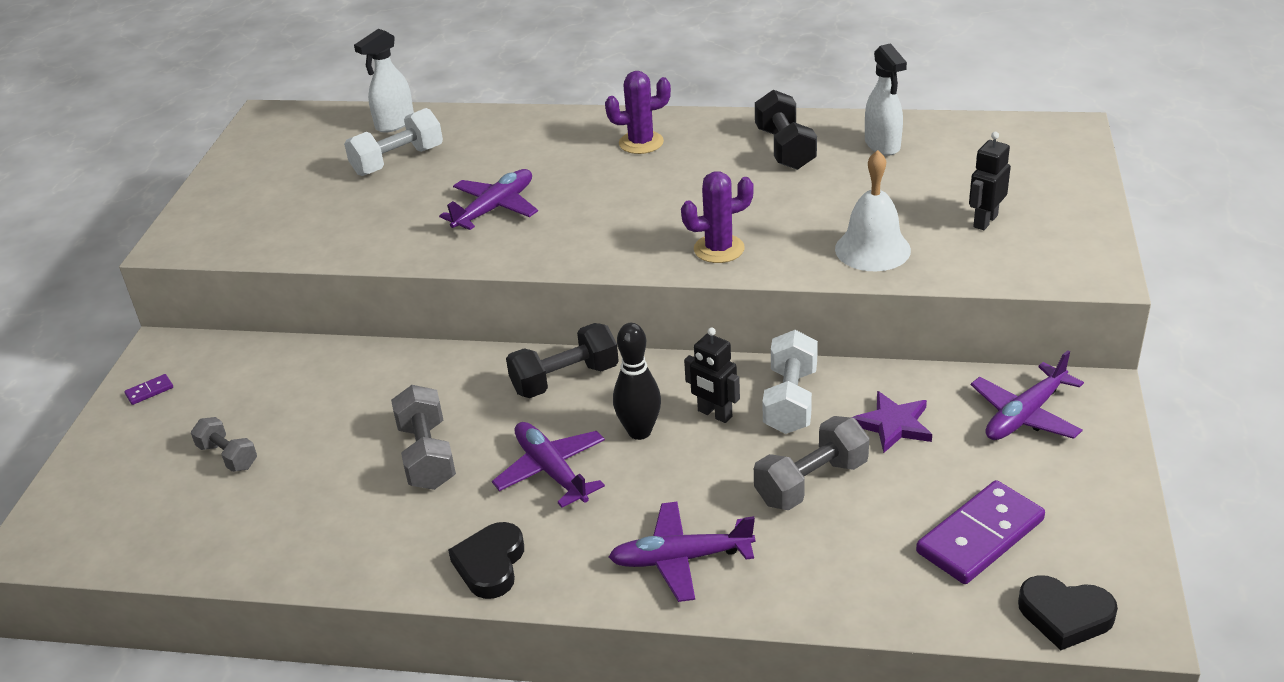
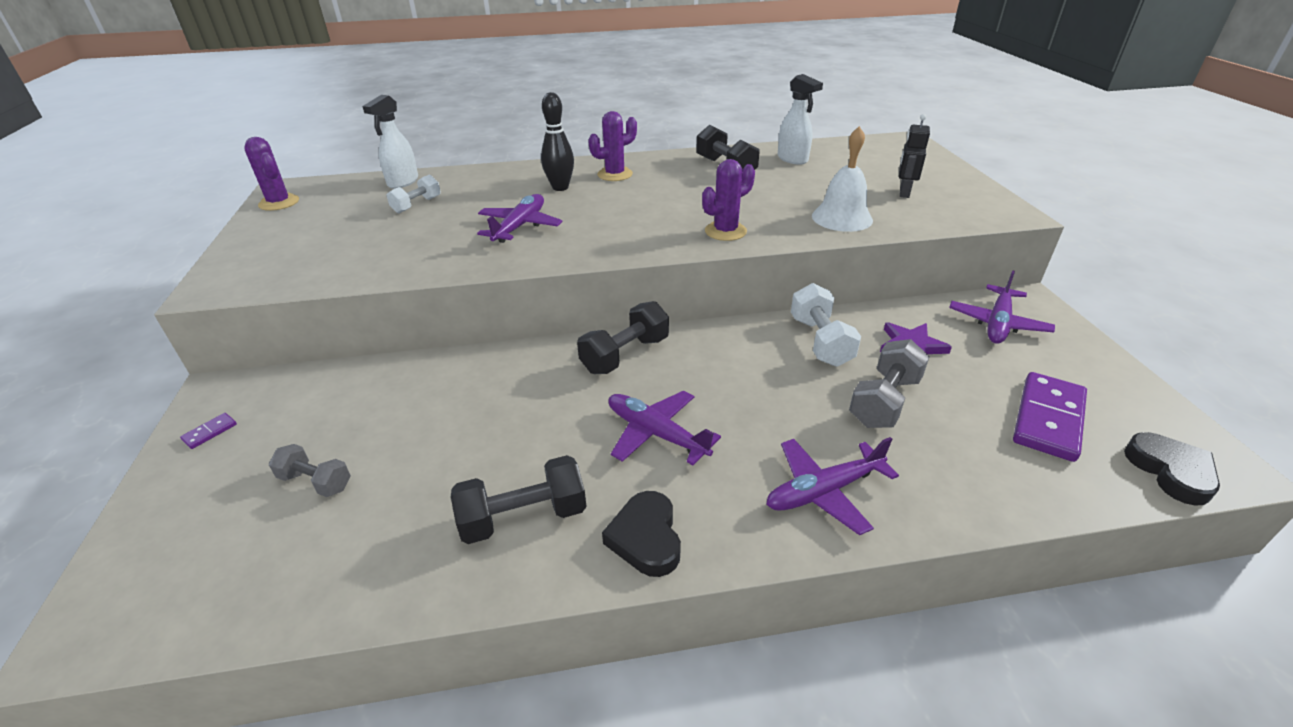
camera: 20 degrees left, 0 degrees up
white dumbbell [344,108,443,176] -> white dumbbell [386,175,441,213], size x0.64
grey dumbbell [391,385,456,490] -> none
black bowling pin [613,323,661,440] -> black bowling pin moved to [541,92,574,191]
black robot [684,328,740,423] -> none
black heart [1018,575,1118,650] -> black heart turned 105 degrees counterclockwise [1124,432,1220,506]
none -> purple cactus [244,137,299,211]
none -> black dumbbell [451,455,587,544]

